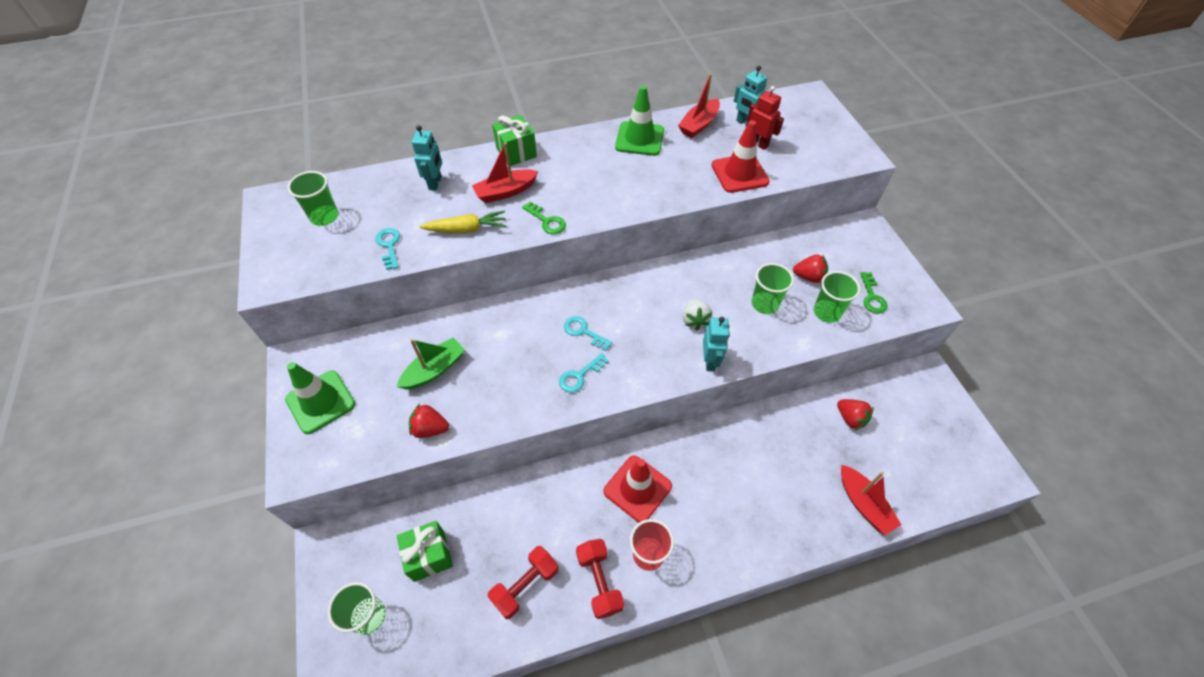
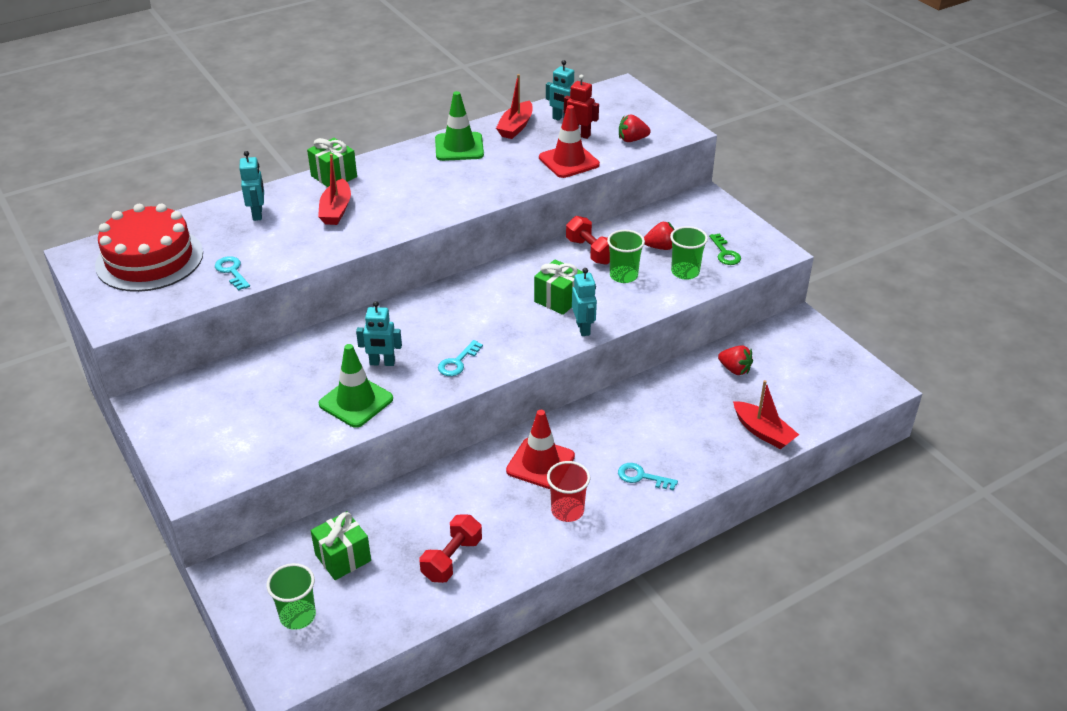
camera: 15 degrees left, 15 degrees down
green traffic cone [285,362,355,434] -> green traffic cone moved to [319,344,393,428]
green cup [288,171,339,226] -> red cake [95,204,203,292]
green boat [397,338,465,390] -> none
red strawberry [409,404,449,438] -> red strawberry moved to [619,114,651,142]
yellow carrot [420,210,506,233] -> none
red boat [472,142,538,203] -> red boat turned 45 degrees counterclockwise [318,154,351,225]
green key [522,201,566,234] -> none
turquoise key [564,316,613,351] -> turquoise key moved to [618,463,678,490]
red dumbbell [576,539,624,619] -> red dumbbell moved to [566,216,610,265]
white strawberry [682,298,712,330] -> green gift [534,259,583,315]
none -> turquoise robot [356,301,402,366]

